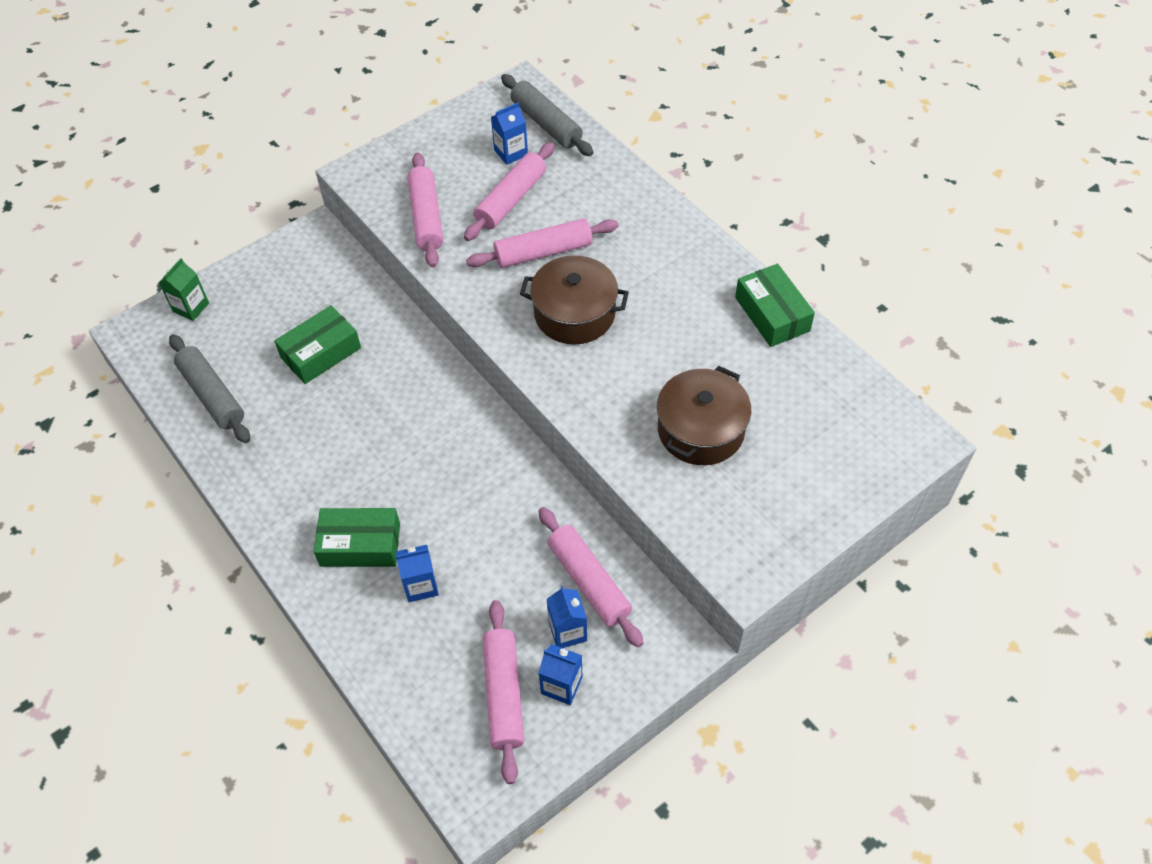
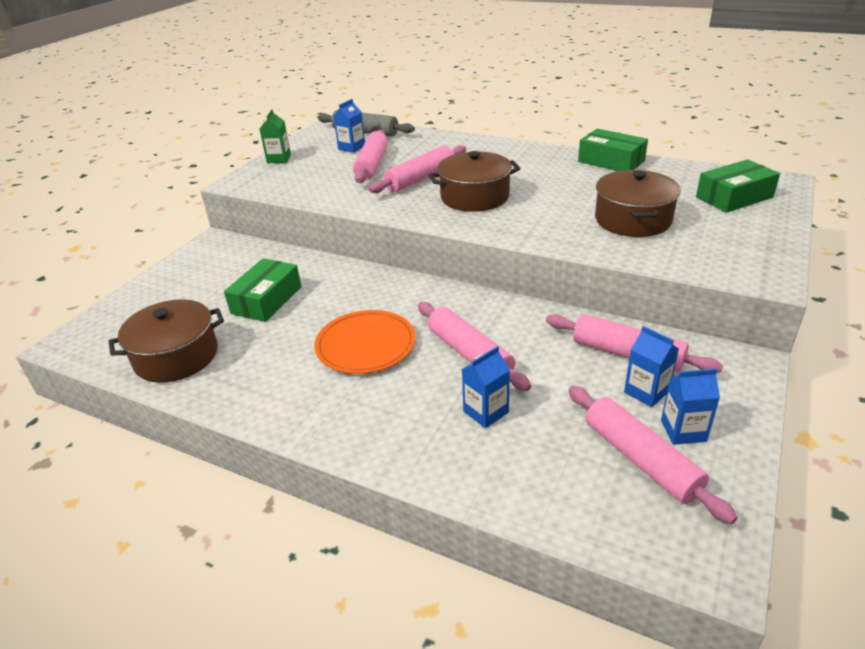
camera: 25 degrees left, 20 degrees down
green carton [159,258,209,321] -> green carton moved to [260,109,291,163]
grey rolling pin [169,334,250,443] -> brown pot [108,299,224,383]
green box [314,508,400,567] -> green box moved to [696,159,780,213]
pink rolling pin [407,153,443,268] -> pink rolling pin moved to [418,302,531,391]
none -> orange plate [314,310,416,374]

